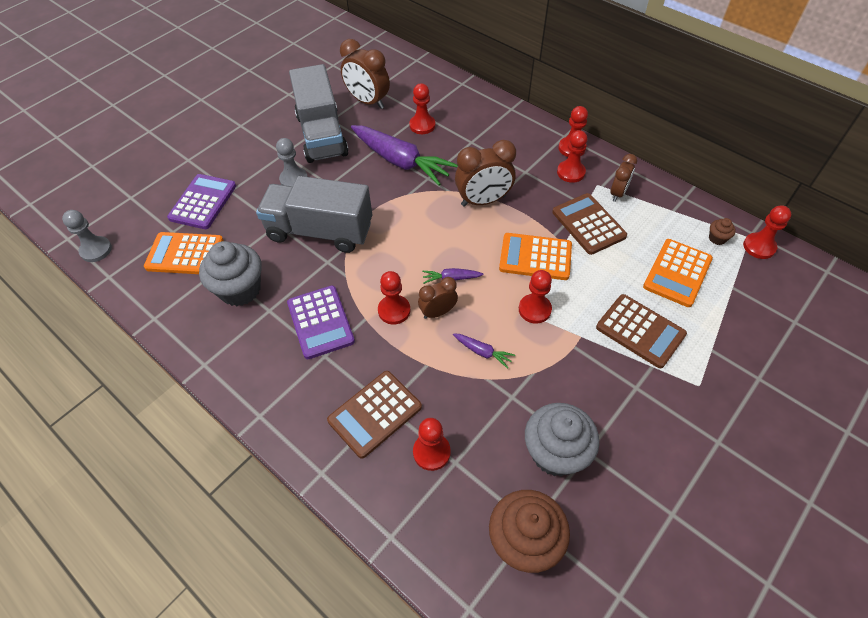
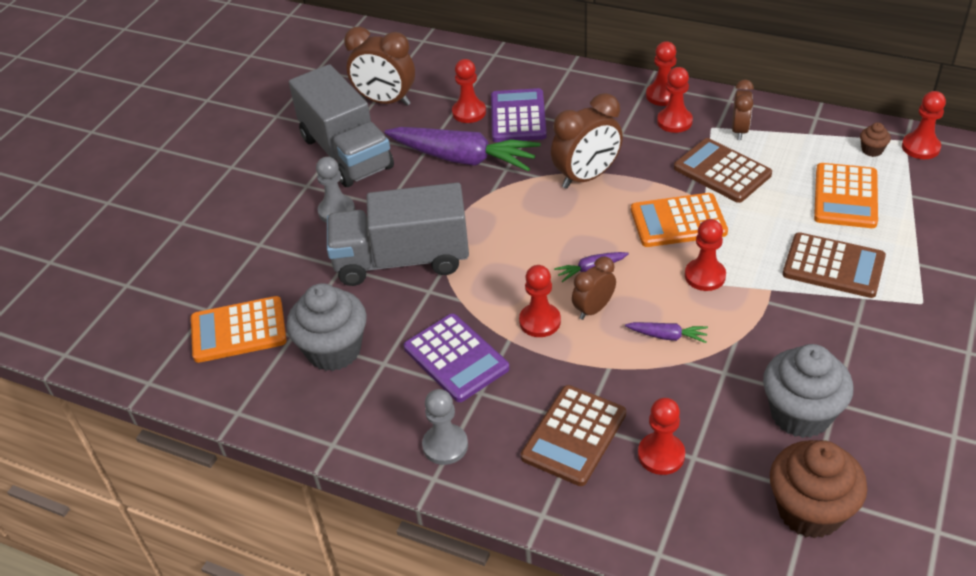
camera: 15 degrees left, 10 degrees down
grey pawn [62,210,112,262] -> grey pawn moved to [422,389,468,465]
purple calculator [167,174,236,229] -> purple calculator moved to [491,88,547,142]

